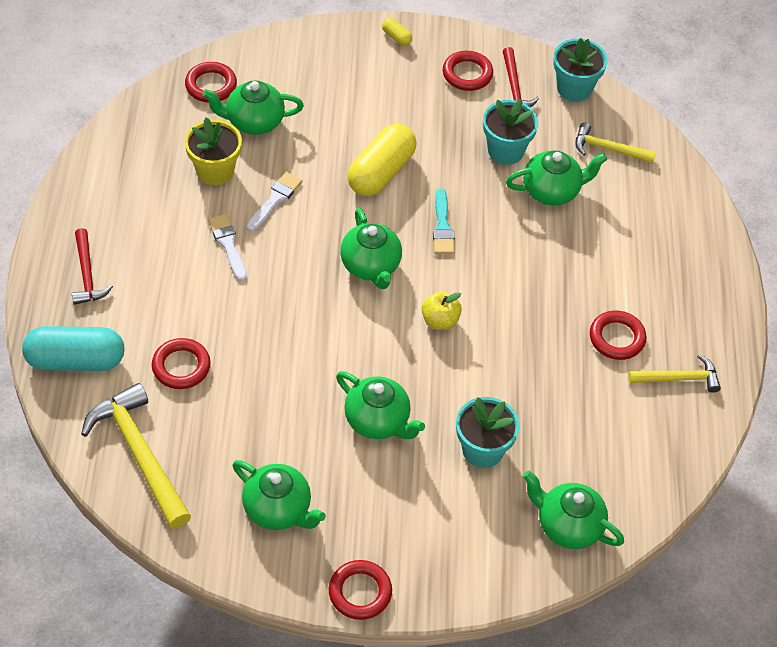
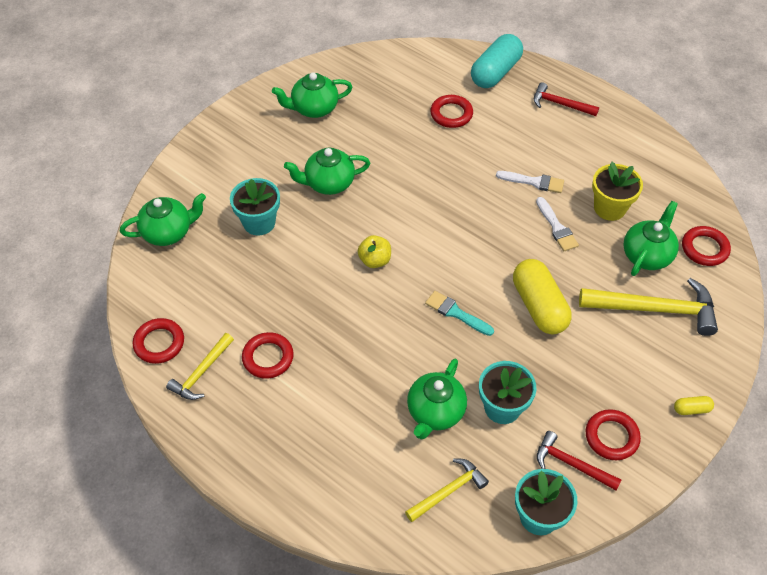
camera: 130 degrees right, 0 degrees up
yellow hammer [81,383,191,529] -> yellow hammer moved to [579,278,718,336]
red ring [329,560,392,620] -> red ring moved to [133,318,184,364]
green teapot [340,208,402,289] -> none

